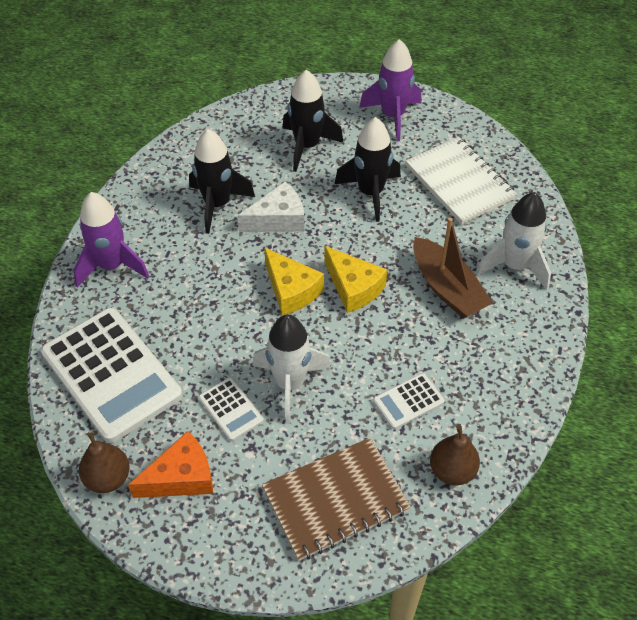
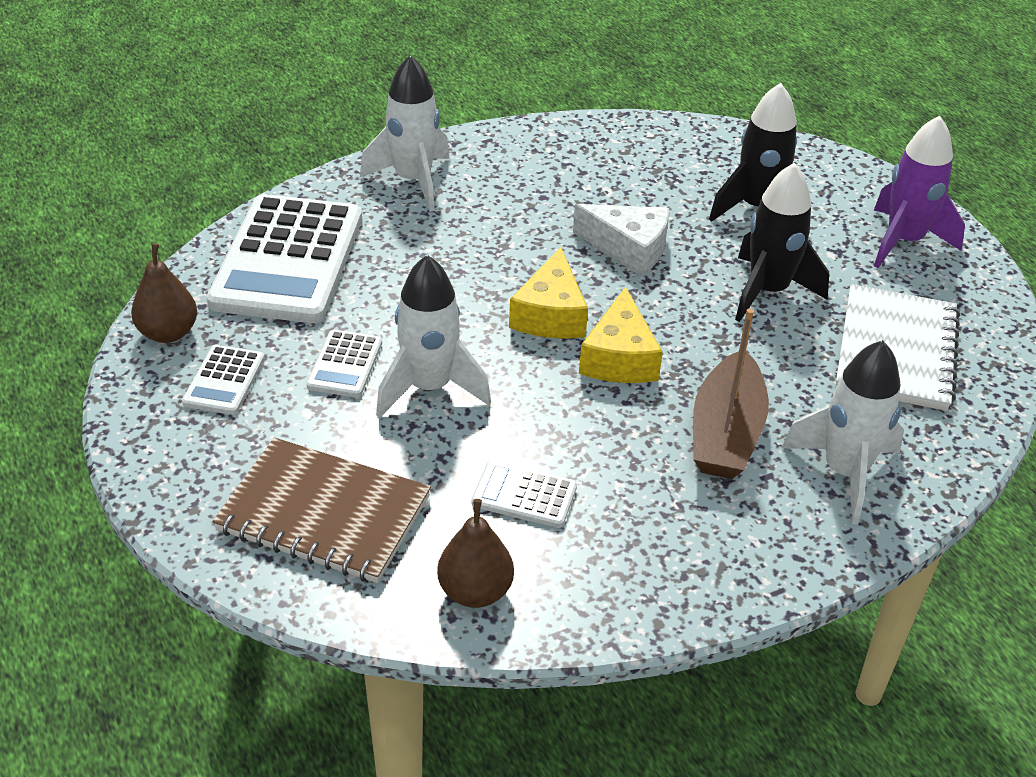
camera: 45 degrees right, 10 degrees down
purple rocket [73,192,149,288] -> white rocket [360,55,450,212]
orange cheese [128,431,213,498] -> white calculator [182,345,265,415]
black rocket [189,129,255,234] -> none

